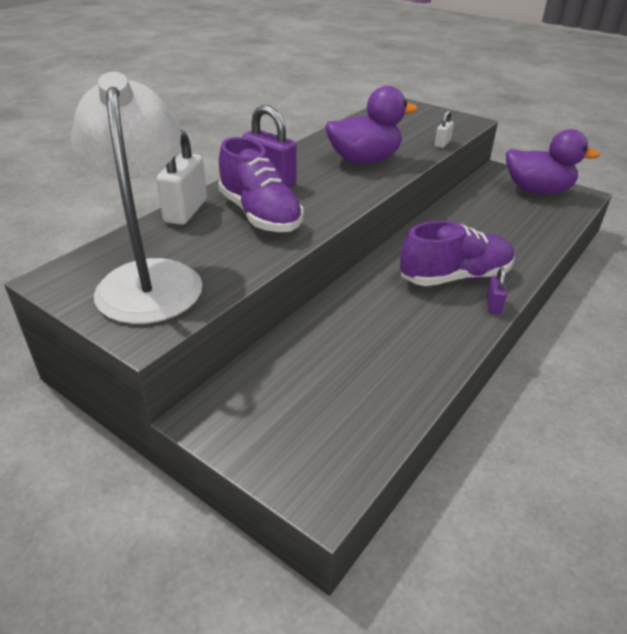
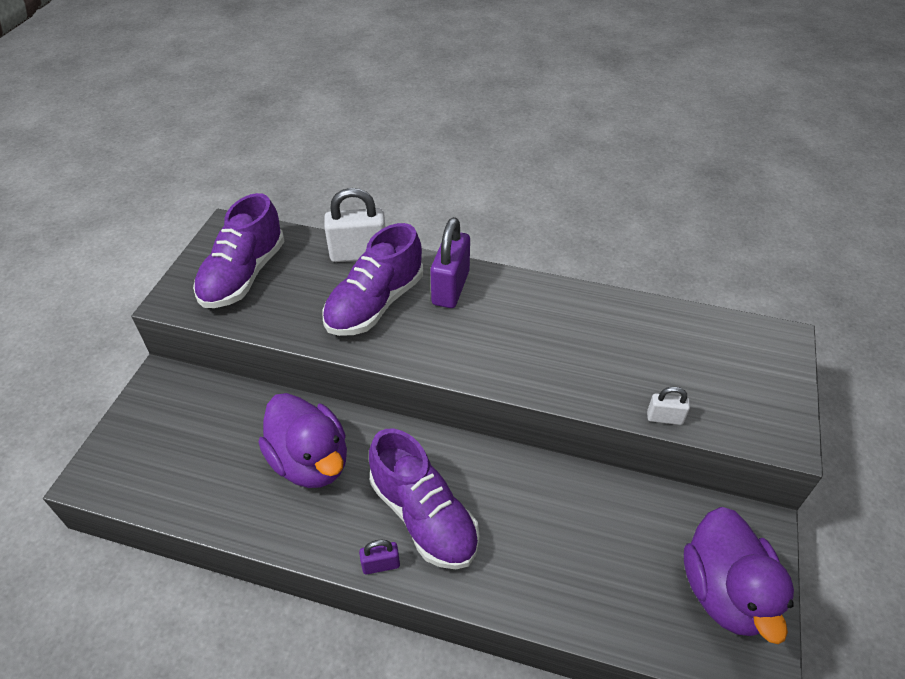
camera: 70 degrees right, 10 degrees up
white lamp [71,72,202,324] -> purple shoe [193,193,285,308]
purple duck [325,86,418,164] -> purple duck moved to [258,393,347,488]

